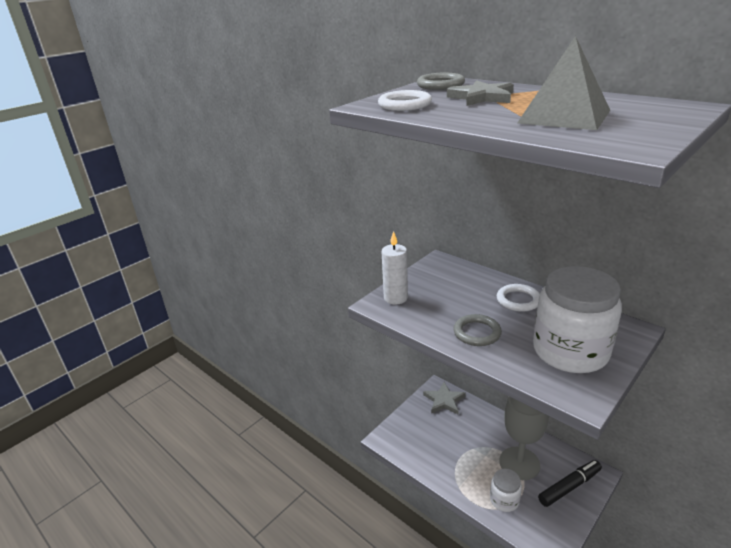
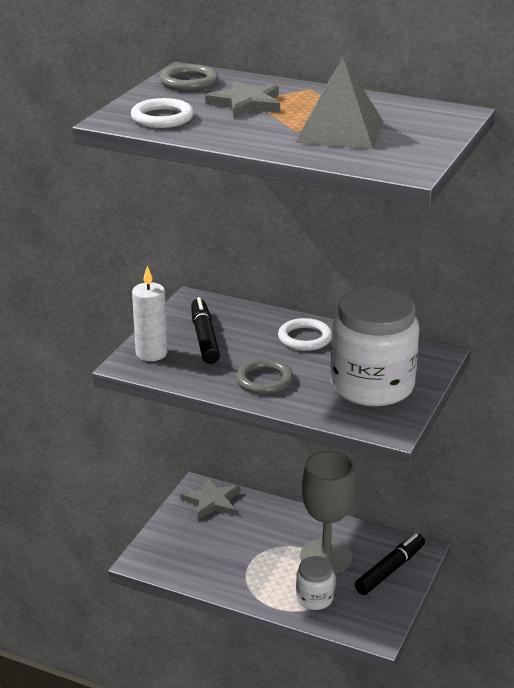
camera: 20 degrees left, 0 degrees up
none -> black marker [191,297,220,364]

